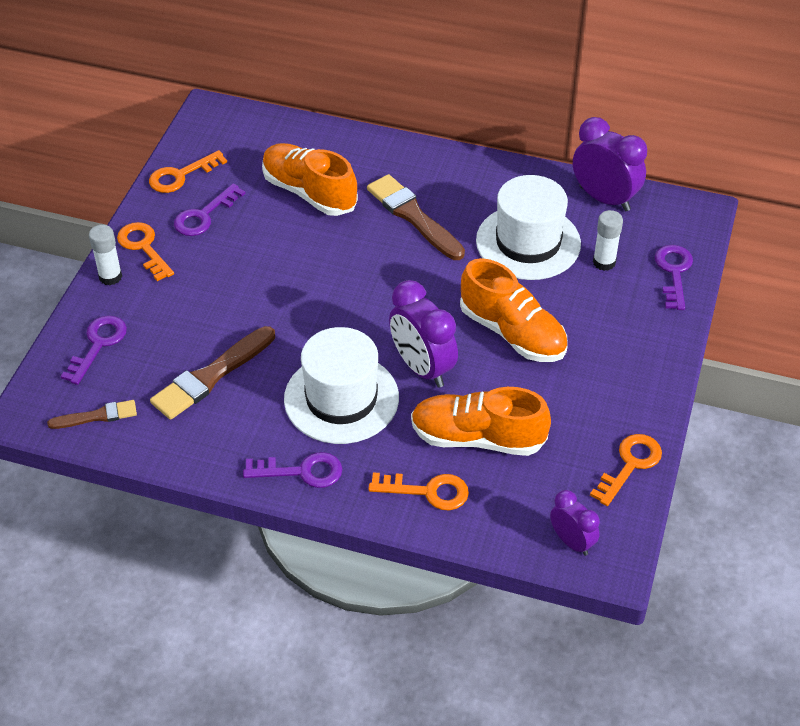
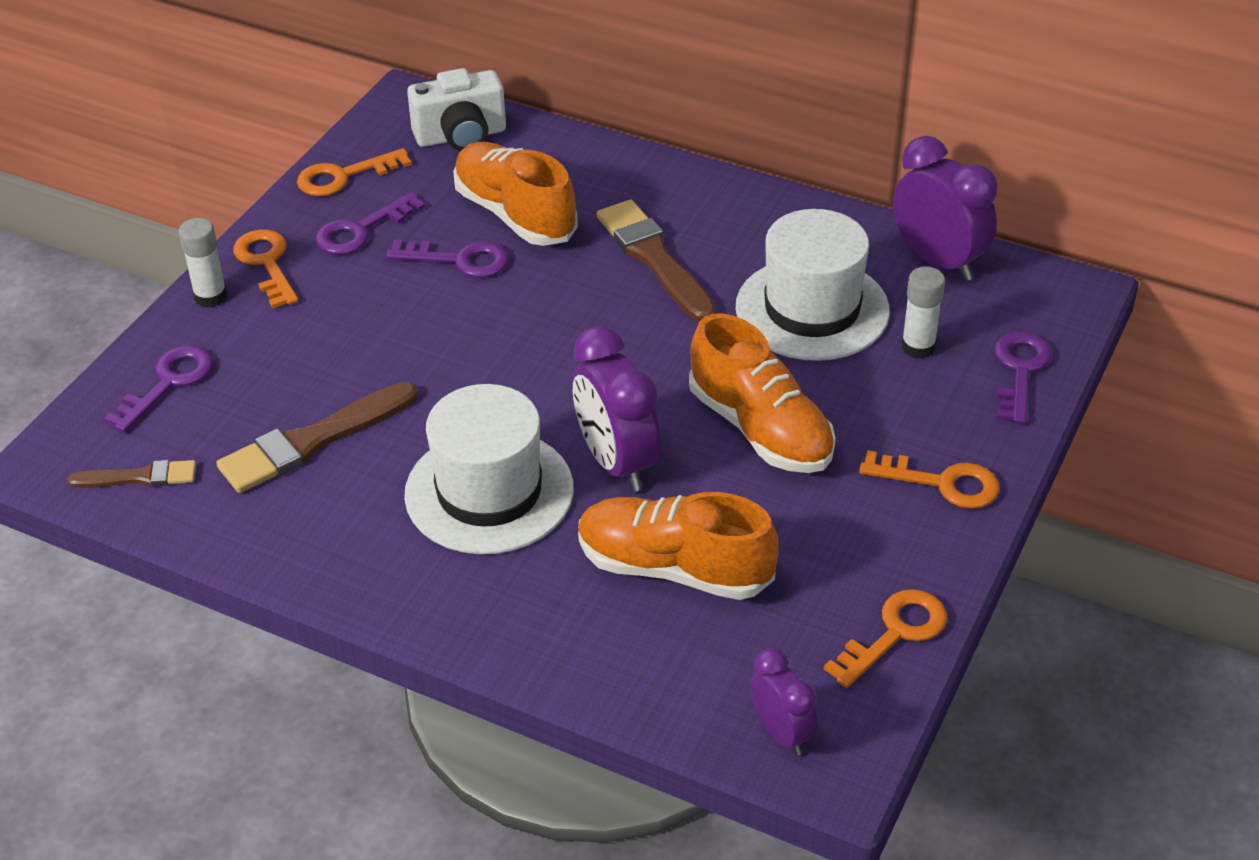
camera: 10 degrees right, 5 degrees down
purple key [243,452,342,488] -> purple key moved to [386,240,509,278]
orange key [368,472,469,510] -> orange key moved to [859,450,1000,509]
none -> white camera [407,68,506,151]

